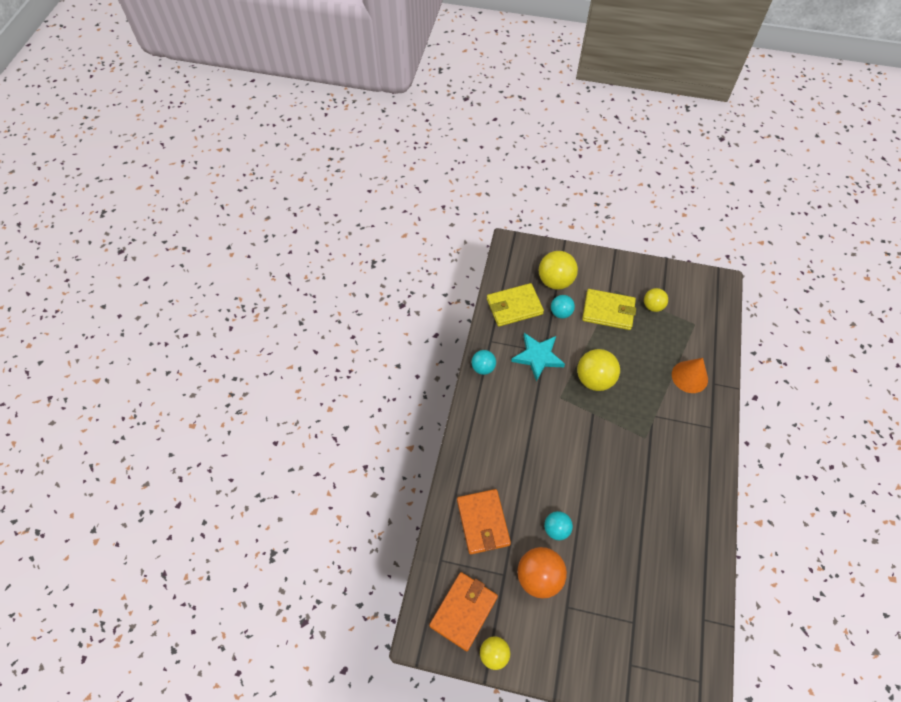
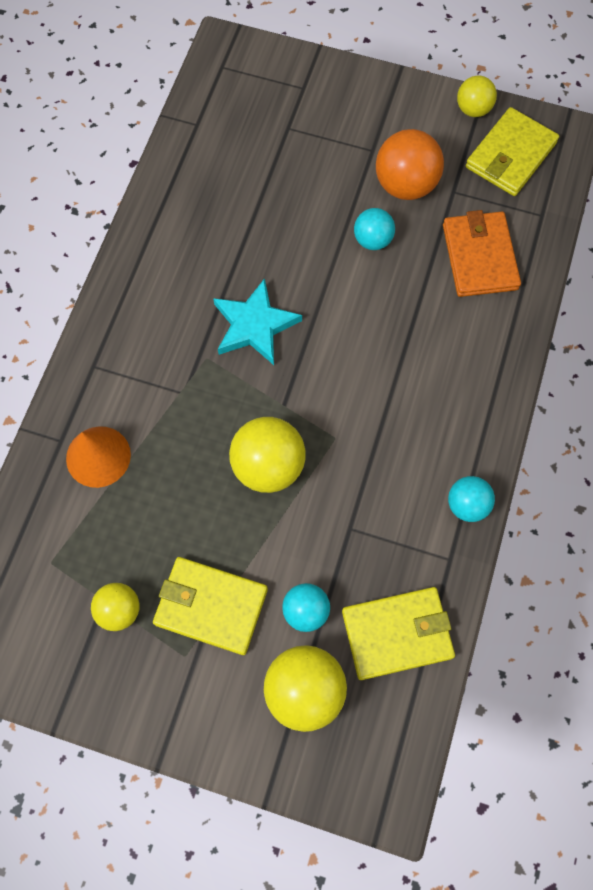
camera: 175 degrees left, 10 degrees up
orange wallet [429,572,498,651] -> yellow wallet [466,107,559,196]
turquoise star [511,333,565,382] -> turquoise star moved to [213,278,302,365]

